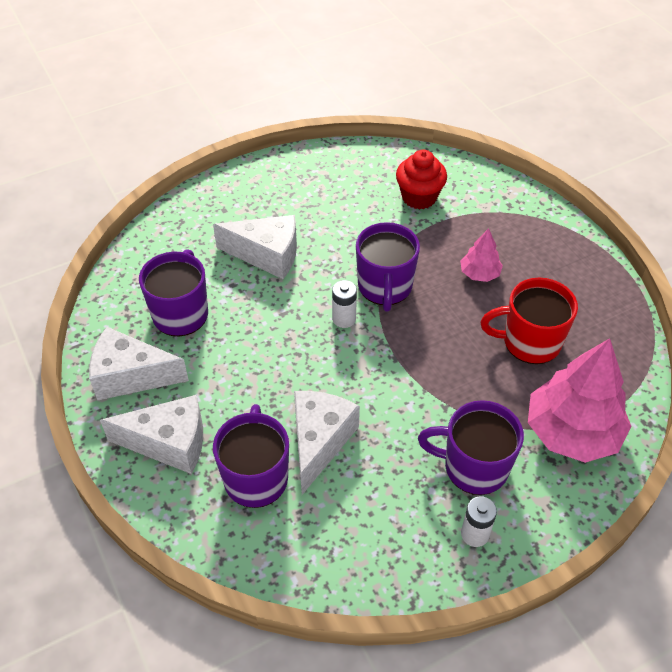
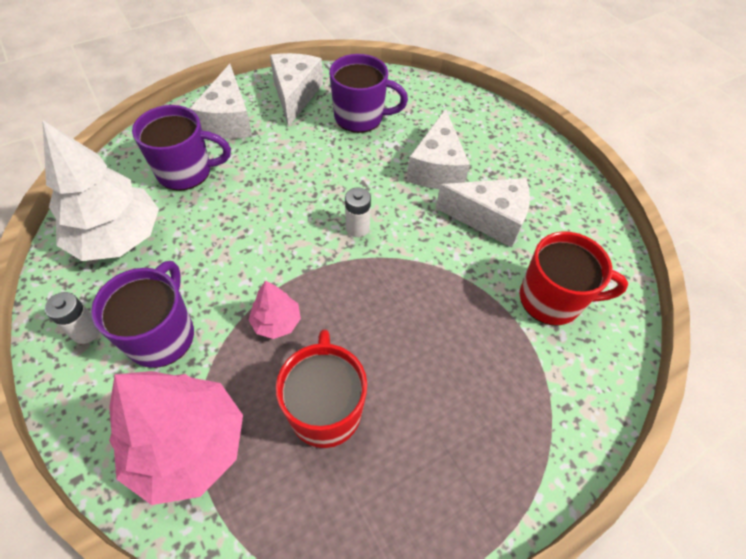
camera: 85 degrees right, 5 degrees up
white cheese [294,391,360,495] -> white cheese moved to [436,178,530,248]
purple mug [356,222,420,312] -> none
red cupcake [396,150,447,209] -> red mug [520,231,628,325]
pink tree [460,228,503,282] -> pink tree moved to [249,280,301,339]
none -> white tree [42,120,159,261]

